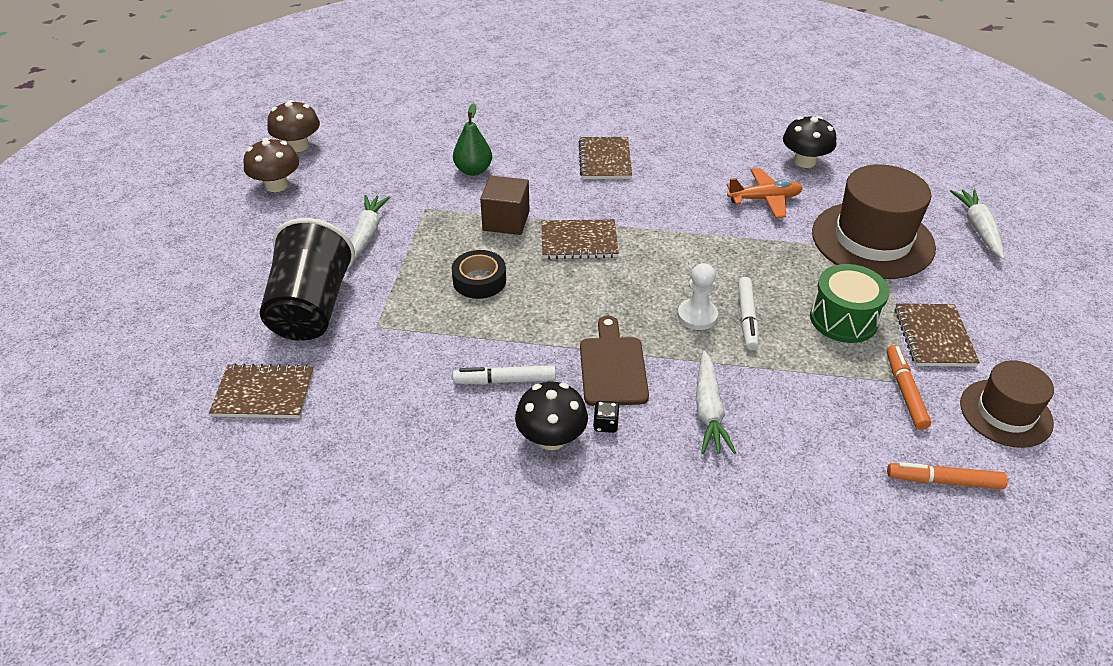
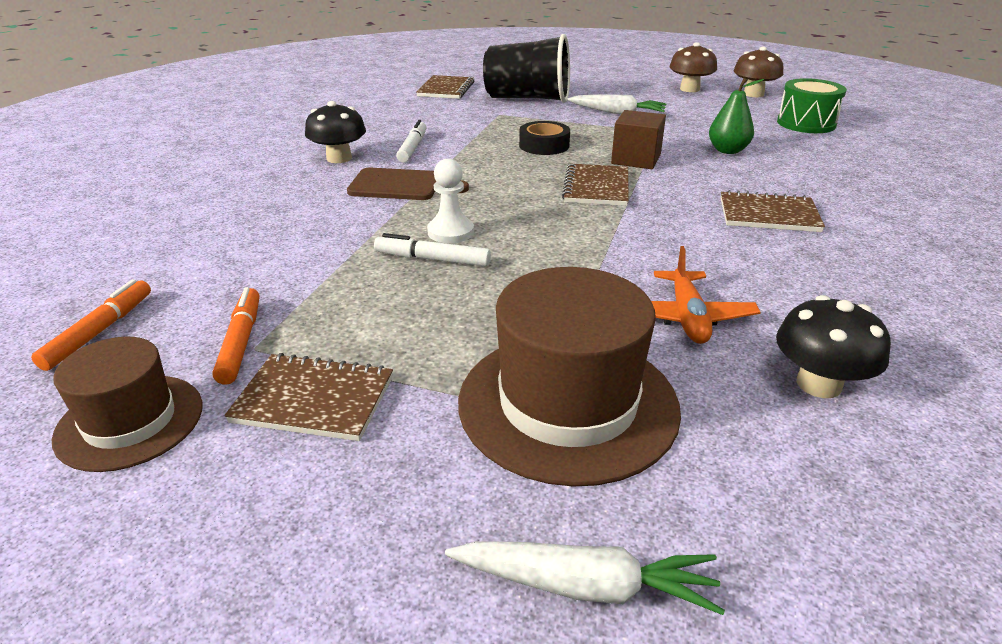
camera: 100 degrees right, 10 degrees down
black dice [593,401,619,433] -> none
white carrot [696,351,736,454] -> none
green drum [810,264,889,343] -> green drum moved to [777,78,847,133]
orange marker [886,345,931,430] -> orange marker turned 105 degrees counterclockwise [212,287,260,385]

